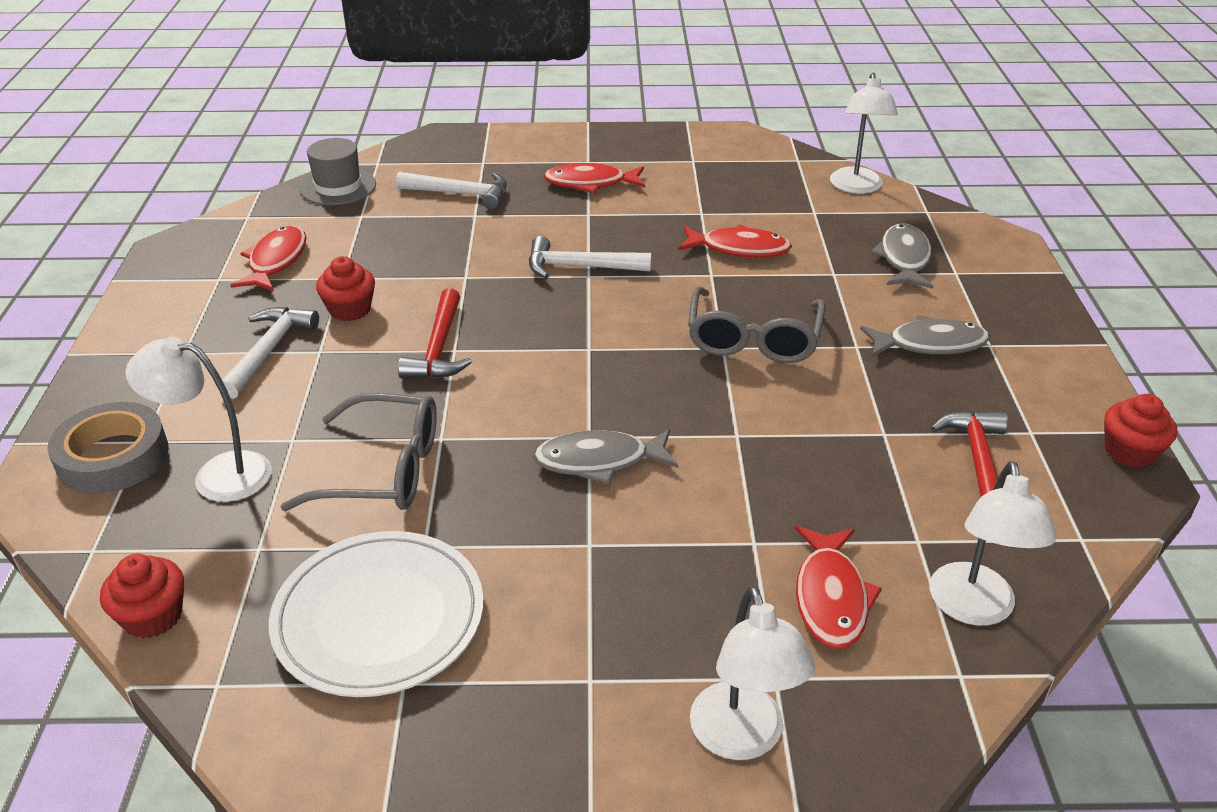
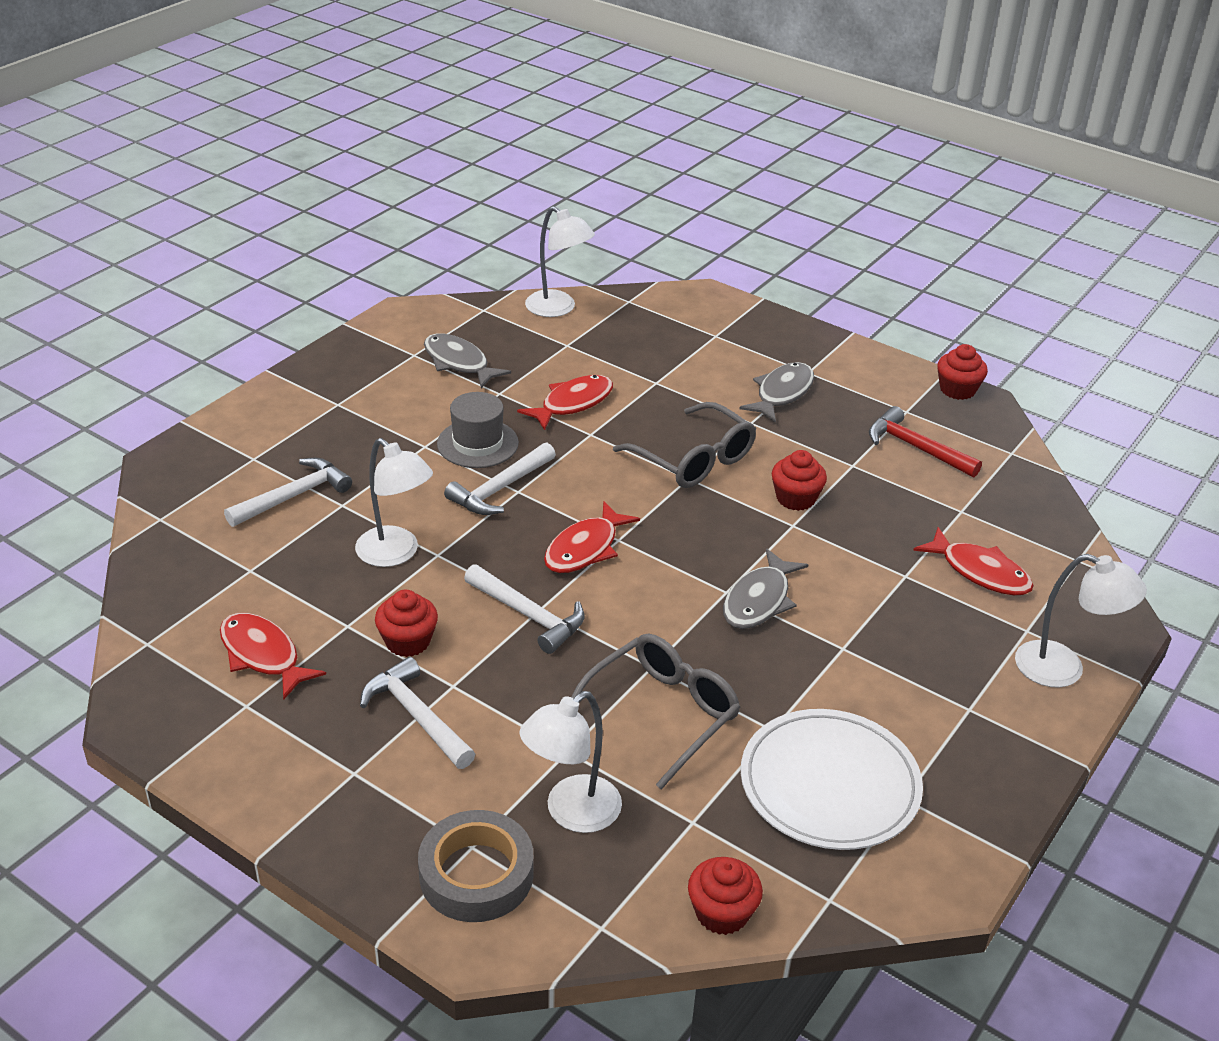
camera: 55 degrees left, 0 degrees up
grey hat [300,138,376,205] -> grey hat moved to [437,392,519,468]
red hammer [398,288,472,379] -> white hammer [464,564,585,654]
red fish [544,163,645,193] -> red fish moved to [544,501,640,573]
grey fish [871,223,933,289] -> grey fish moved to [424,334,511,388]
white lamp [930,461,1056,626] -> white lamp moved to [355,438,433,567]
none -> red cupcake [772,450,827,511]

